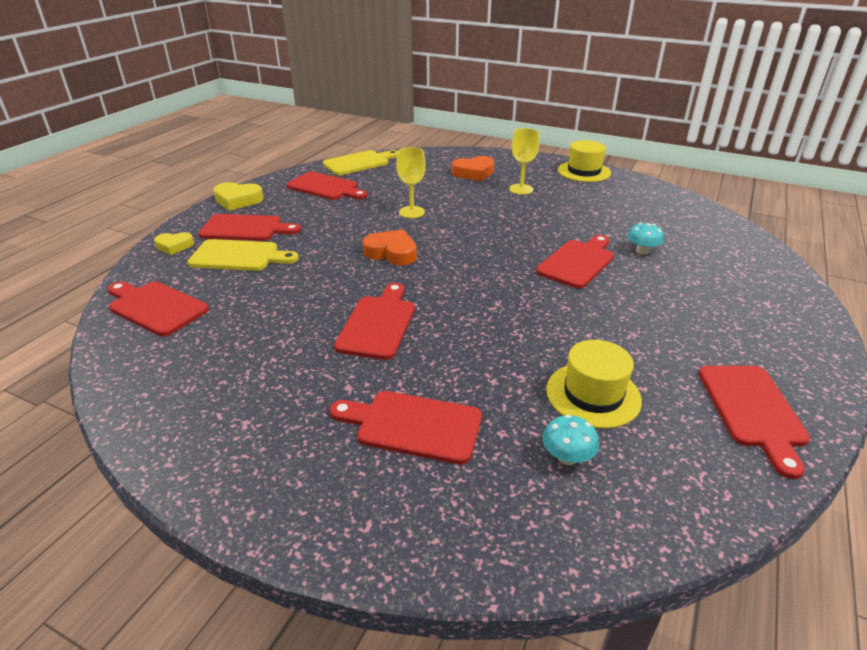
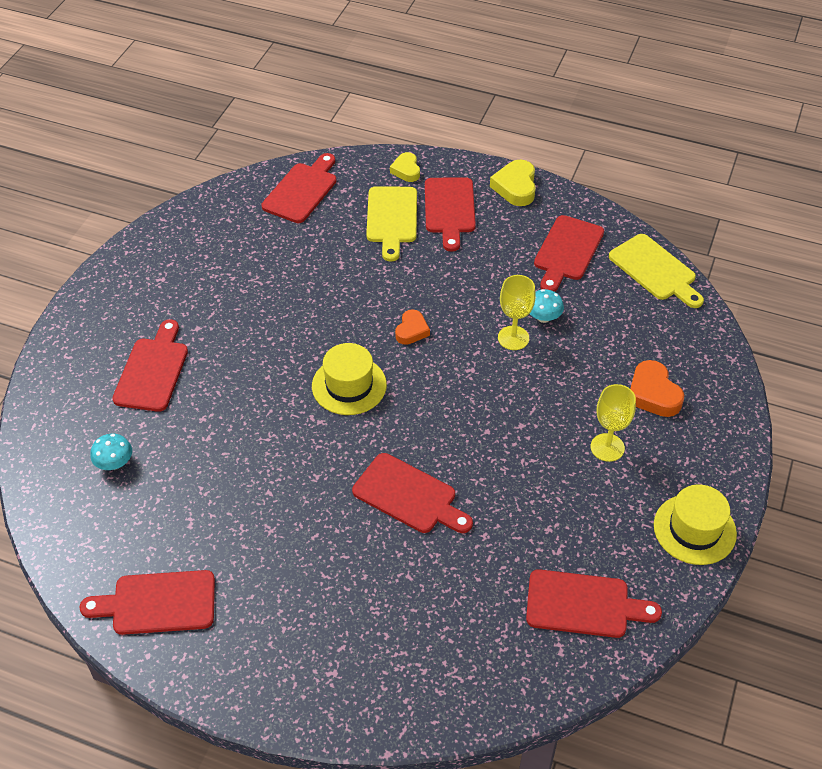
camera: 85 degrees right, 15 degrees up
red cutting board [334,283,415,360] -> red cutting board moved to [526,569,662,638]
orange heart [363,230,417,266] -> orange heart [395,309,430,345], size x0.66
yellow hat [546,340,642,429] -> yellow hat moved to [312,343,387,415]
turquoise mushroom [627,223,664,254] -> turquoise mushroom moved to [530,289,564,323]

